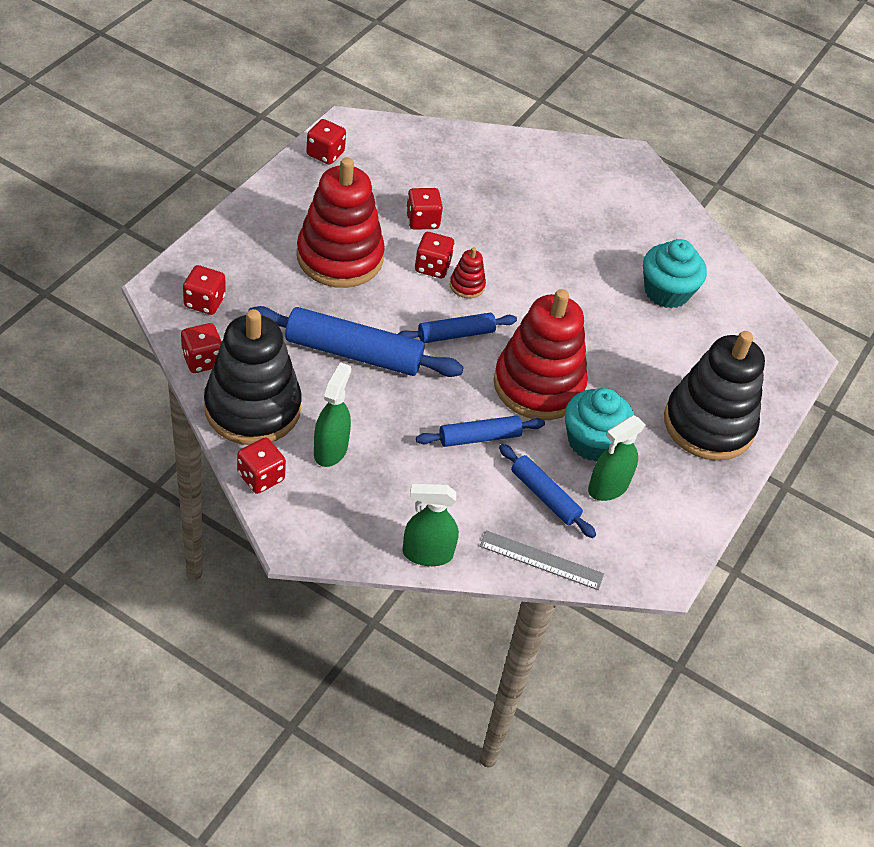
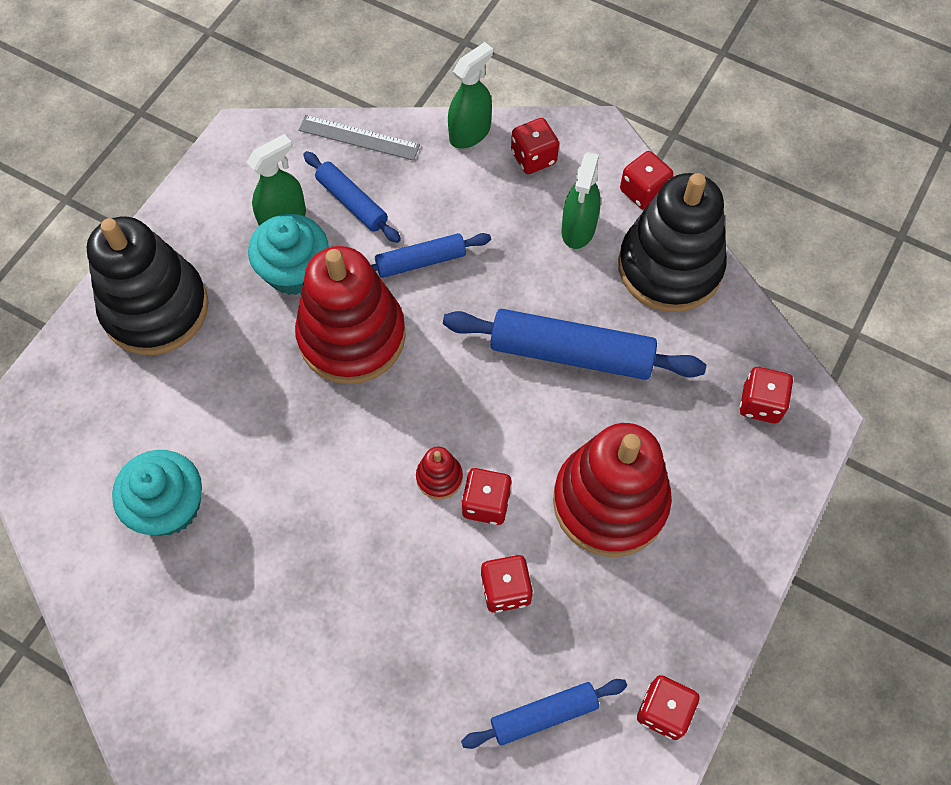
camera: 175 degrees left, 15 degrees up
red dice [181,323,222,373] -> red dice moved to [511,118,559,174]
blue rolling pin [398,313,517,343] -> blue rolling pin moved to [461,679,627,749]
green spray bottle [403,483,459,566] -> green spray bottle turned 45 degrees counterclockwise [448,42,493,149]

